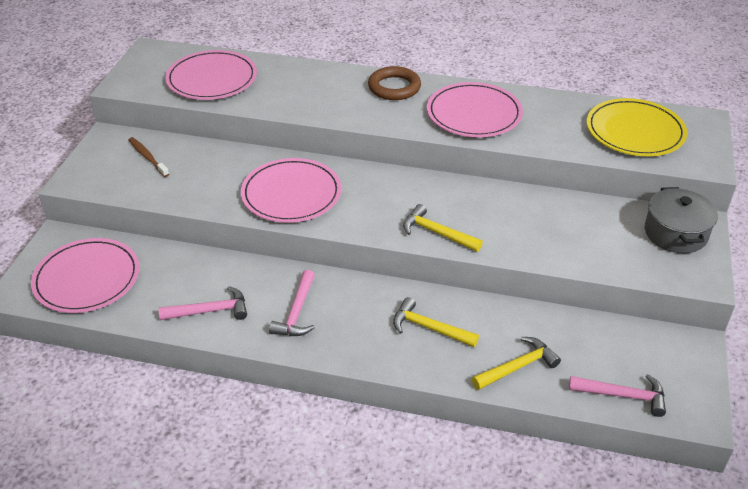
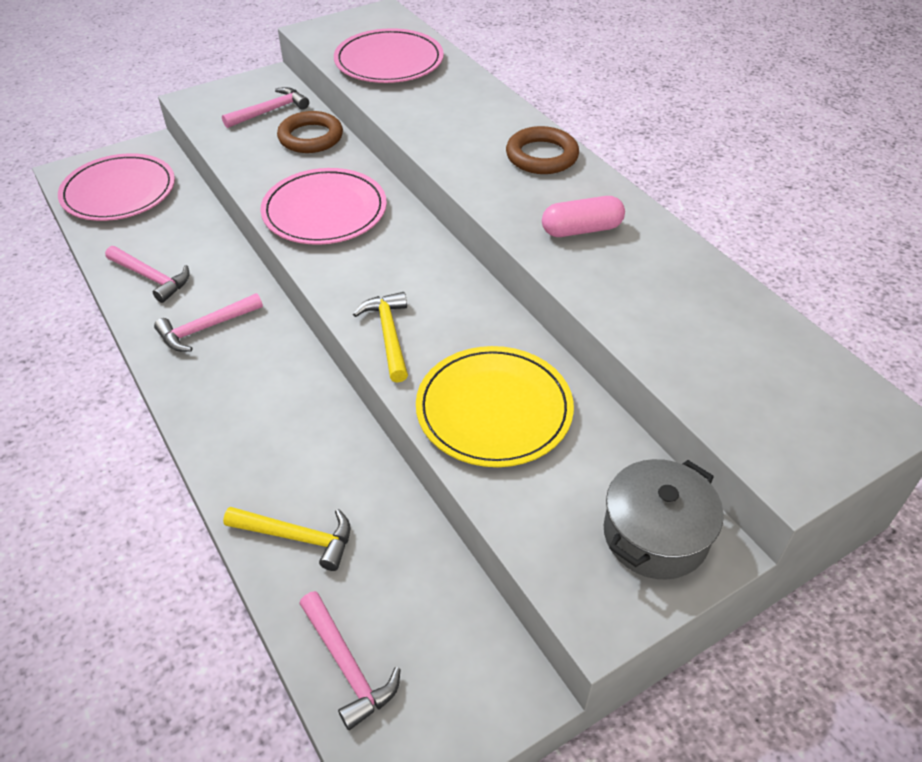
camera: 45 degrees right, 5 degrees up
brown toothbrush [129,137,169,177] -> pink hammer [222,87,309,128]
yellow hammer [393,297,479,347] -> none
pink plate [427,82,523,137] -> pink capsule [542,196,625,237]
yellow plate [586,98,687,156] -> yellow plate moved to [416,346,574,467]
none -> brown ring [277,111,343,153]

